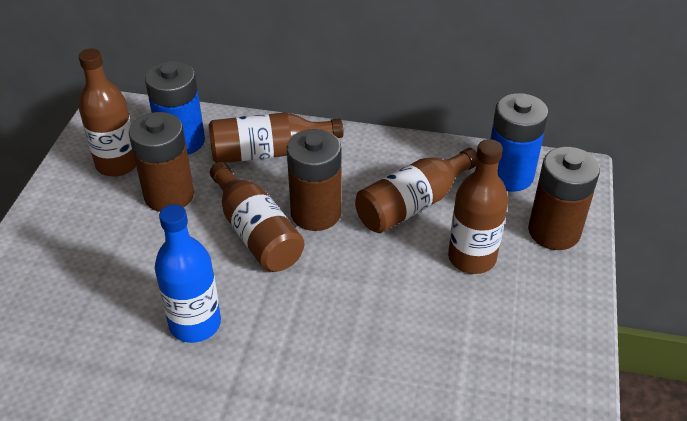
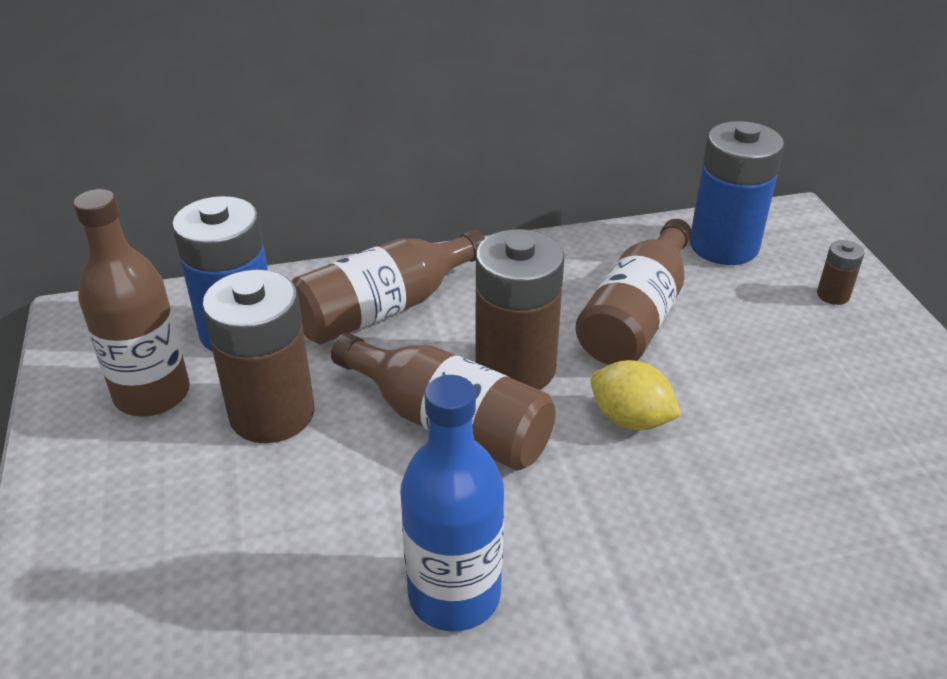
camera: 25 degrees left, 5 degrees down
brown bottle [448,139,508,274] -> none
brown battery [528,147,600,250] -> brown battery [817,240,864,305], size x0.44
none -> yellow lemon [591,360,682,430]

